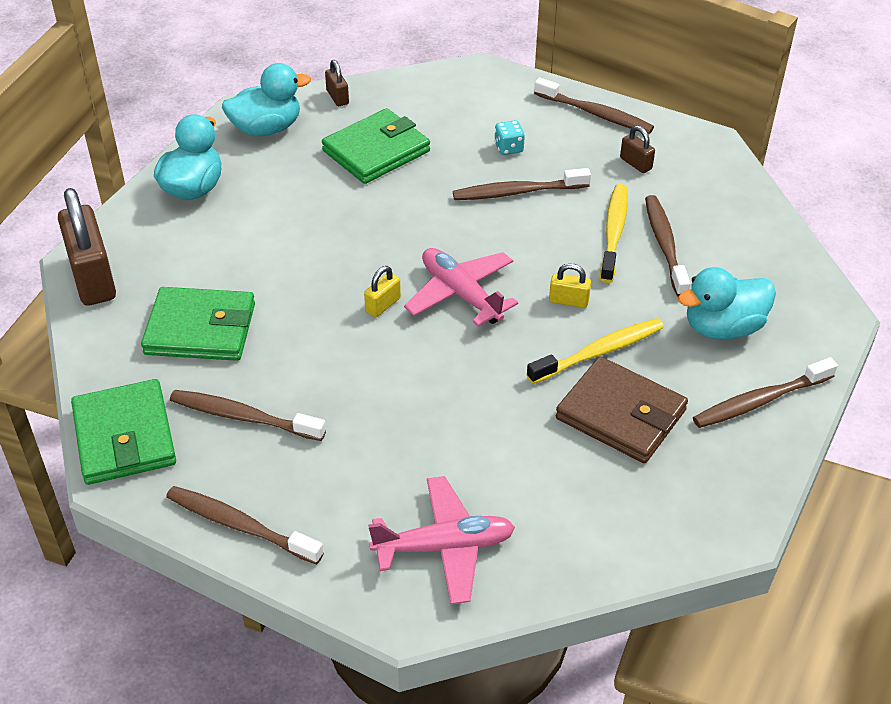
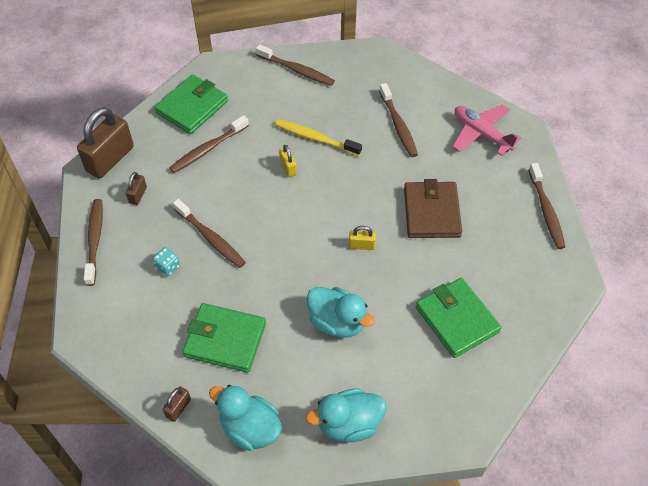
camera: 125 degrees left, 10 degrees up
brown padlock [58,188,116,306] -> brown padlock moved to [77,107,134,179]
green wallet [71,379,176,485] -> green wallet moved to [154,75,228,134]
brown toothbrush [170,390,326,441] -> brown toothbrush moved to [379,83,418,157]
pink plane [404,248,518,327] -> none
brown wallet [556,357,688,463] -> brown wallet moved to [404,179,462,238]
yellow toothbrush [600,184,628,283] -> none
turquoise duck [678,267,776,339] -> turquoise duck moved to [307,287,375,338]

